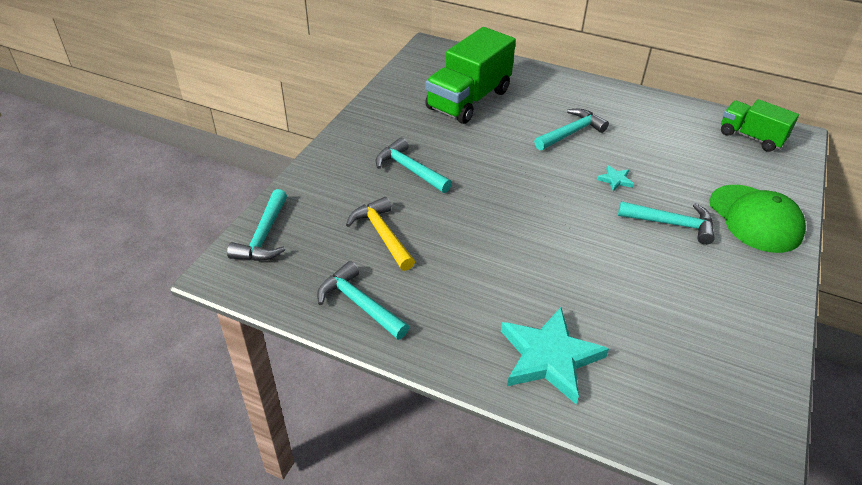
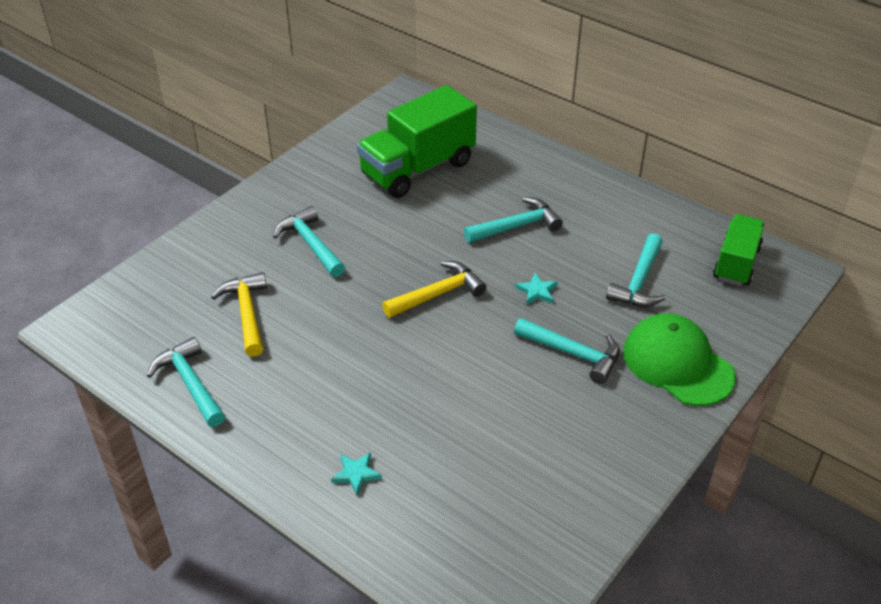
camera: 15 degrees right, 0 degrees up
turquoise hammer [227,189,287,261] -> turquoise hammer moved to [606,233,666,307]
turquoise star [501,307,609,404] -> turquoise star [331,452,382,496], size x0.43
green cap [709,185,806,253] -> green cap turned 150 degrees clockwise [623,313,735,406]
green truck [721,99,799,152] -> green truck turned 60 degrees clockwise [713,214,765,286]
none -> yellow hammer [382,261,486,318]

